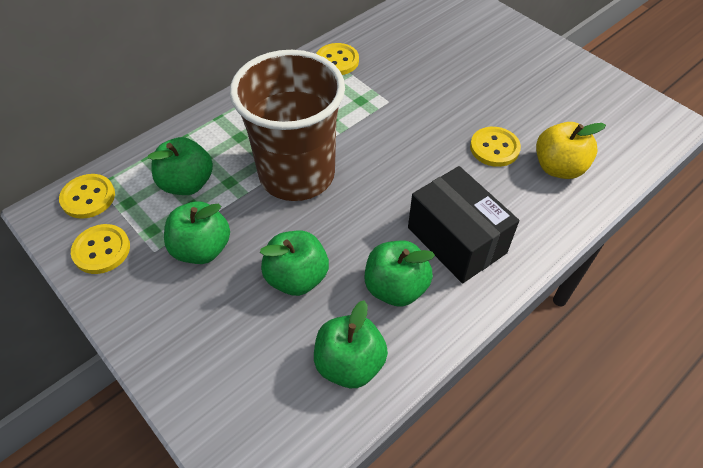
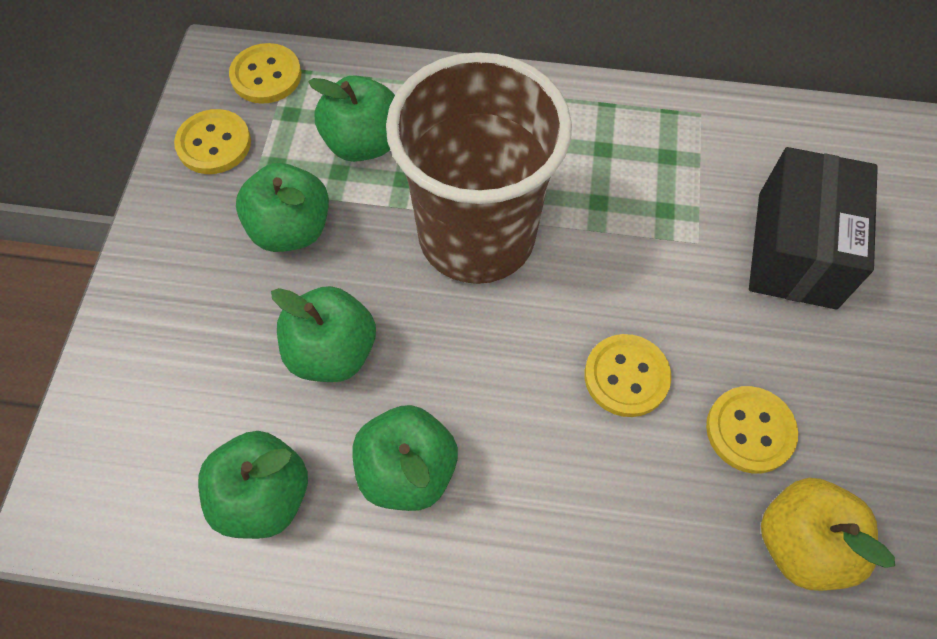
camera: 50 degrees right, 10 degrees up
yellow button [316,43,359,75] -> yellow button moved to [584,334,671,417]
black box [408,166,519,283] -> black box moved to [749,147,878,309]

